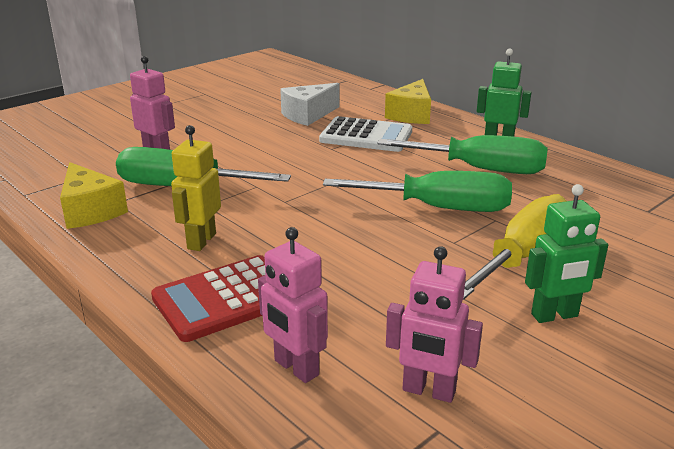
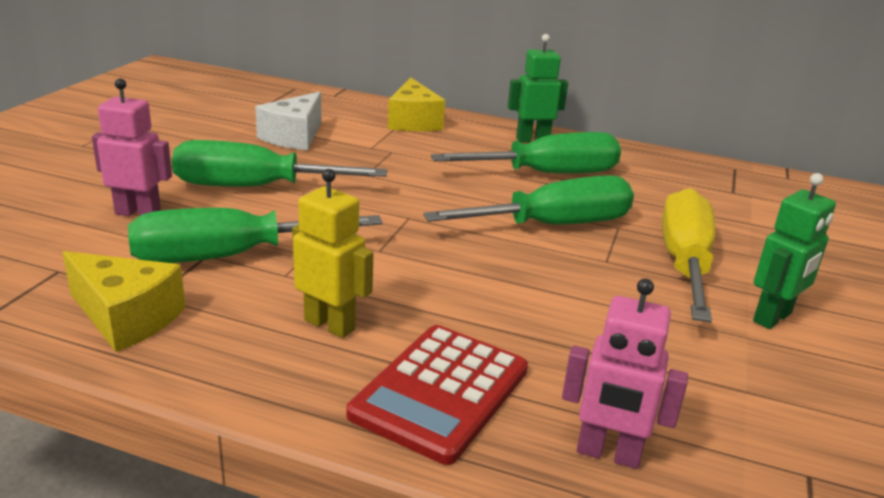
camera: 30 degrees left, 0 degrees up
yellow robot [171,125,221,251] -> yellow robot turned 135 degrees clockwise [292,169,373,338]
white calculator [319,116,412,152] -> none
pink robot [386,246,483,403] -> none
none -> green screwdriver [172,140,387,187]

